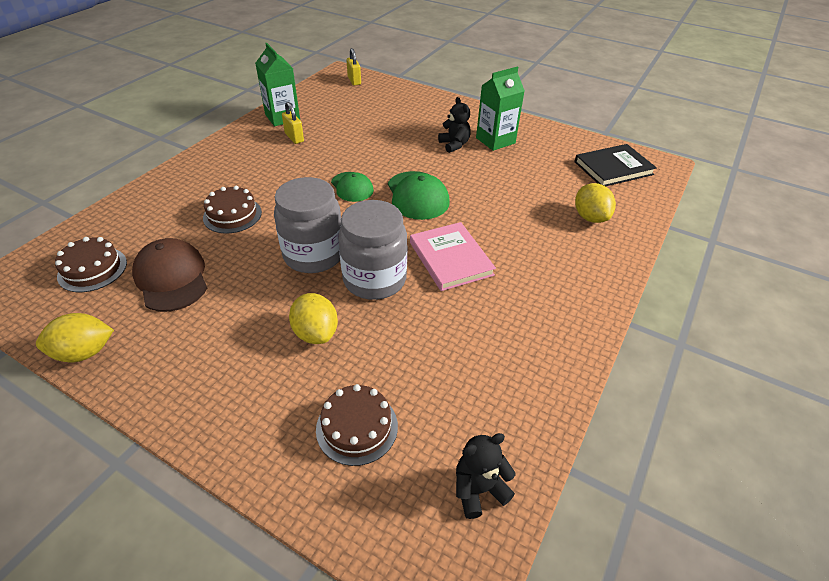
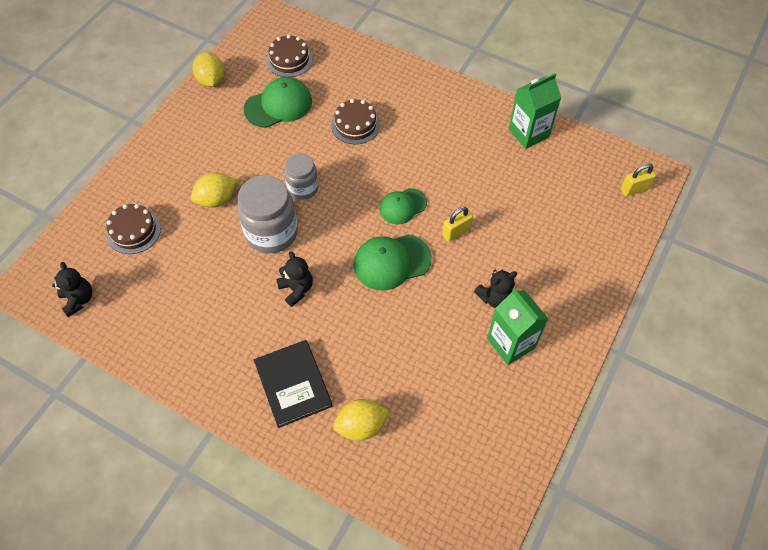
camera: 90 degrees right, 15 degrees up
brown cap [132,238,207,312] -> green cap [244,77,312,128]
grey jar [274,177,341,273] -> grey jar [284,153,319,200], size x0.61
yellow padlock [282,102,304,144] -> yellow padlock moved to [442,206,473,242]
pink book [410,222,496,291] -> black teddy bear [276,251,313,307]
black book [574,144,657,186] -> black book moved to [254,340,333,428]

